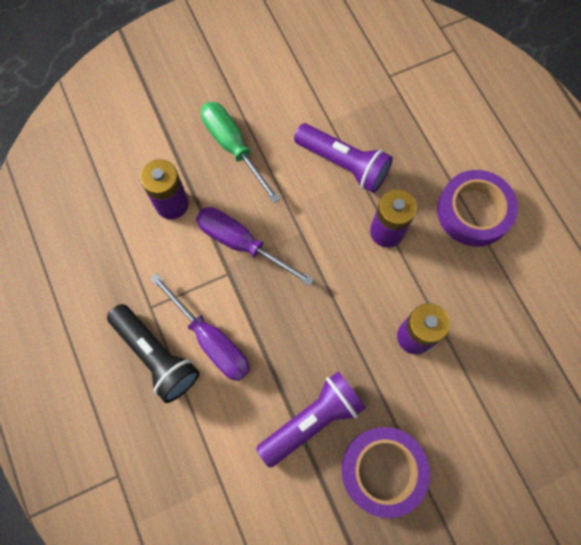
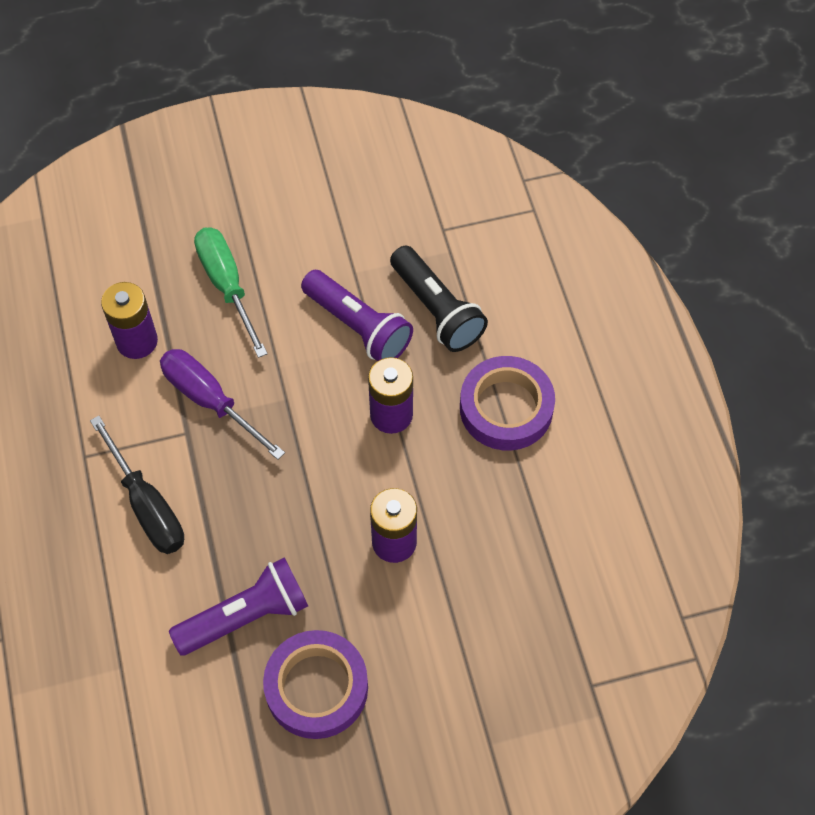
camera: 10 degrees right, 10 degrees down
black flashlight [107,304,199,403] -> black flashlight moved to [390,246,488,352]
purple screwdriver [150,273,250,381] -> black screwdriver [90,416,184,554]

